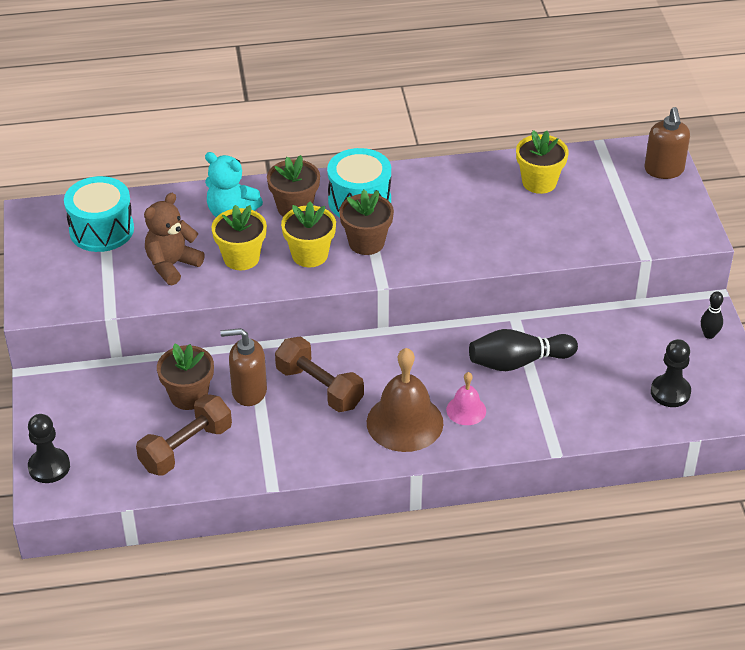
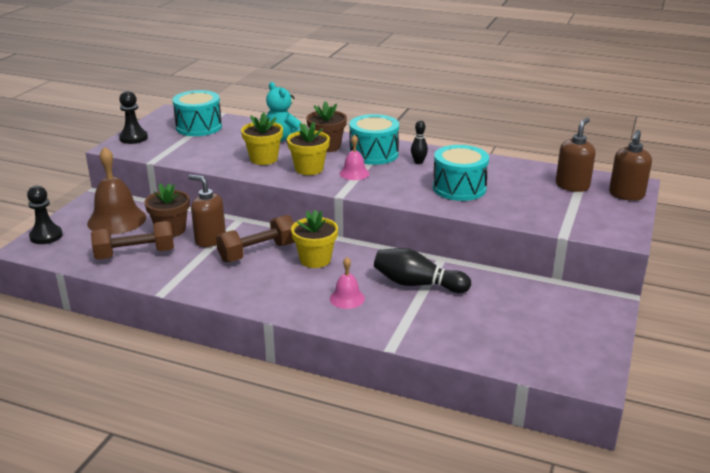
camera: 30 degrees right, 15 degrees down
brown teddy bear [144,193,205,285] -> none
brown dumbbell [275,336,364,412] -> brown dumbbell turned 75 degrees clockwise [216,215,295,262]
brown flower pot [339,190,394,255] -> pink bell [340,135,369,180]
brown bell [367,348,443,452] -> brown bell moved to [87,147,146,235]
yellow flower pot [516,130,569,194] -> yellow flower pot moved to [291,210,338,268]
black pawn [651,339,691,407] -> black pawn moved to [119,91,148,144]
black bowling pin [701,291,723,339] -> black bowling pin moved to [411,121,428,164]
none -> turquoise drum [433,145,489,201]
none -> brown soap dispenser [556,118,596,192]

